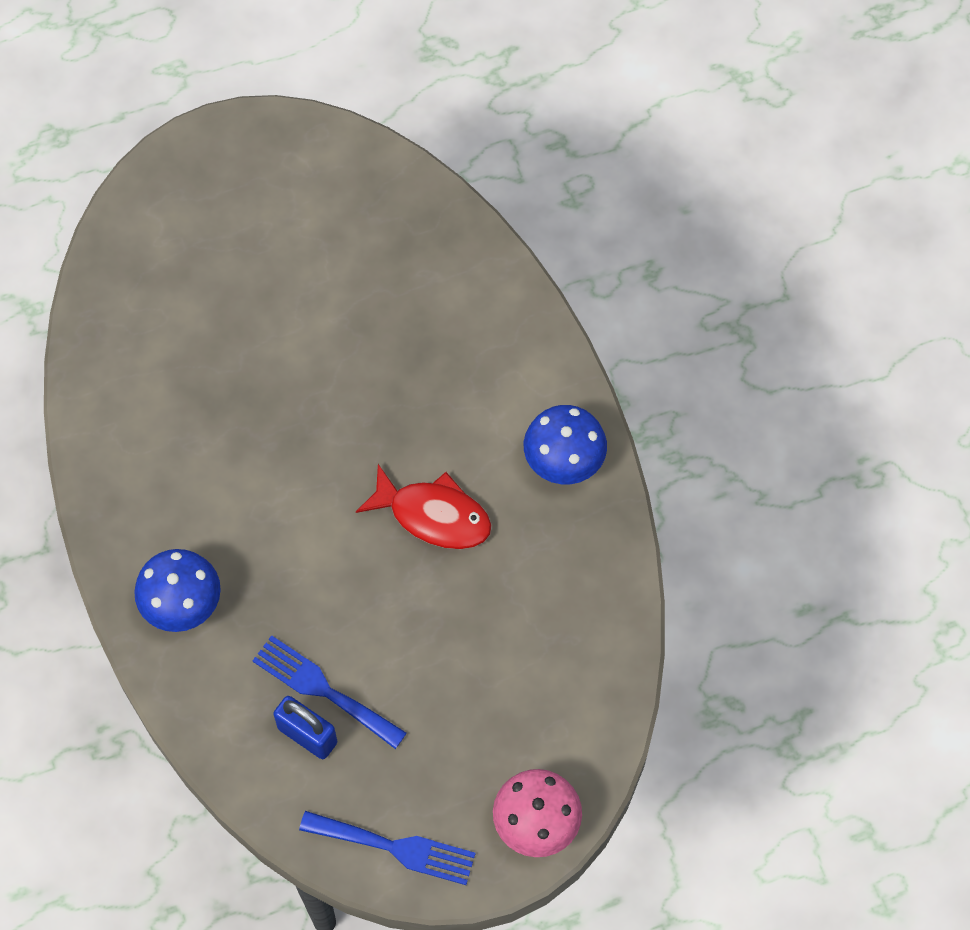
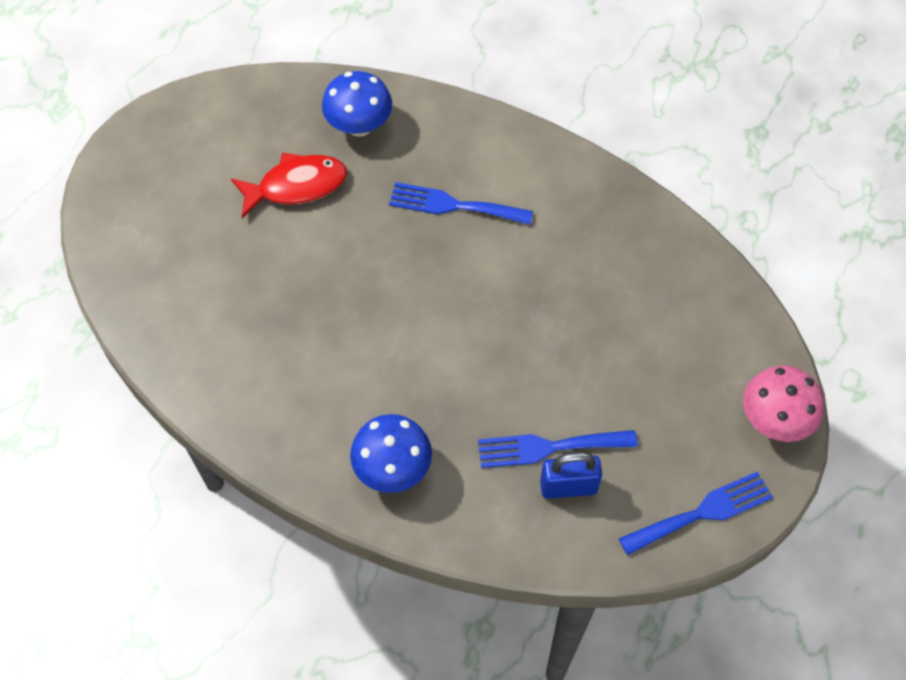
camera: 40 degrees left, 5 degrees down
red fish [356,464,492,549] -> red fish moved to [231,152,347,218]
blue mushroom [524,405,607,484] -> blue mushroom moved to [322,71,392,137]
none -> blue fork [389,182,533,225]

